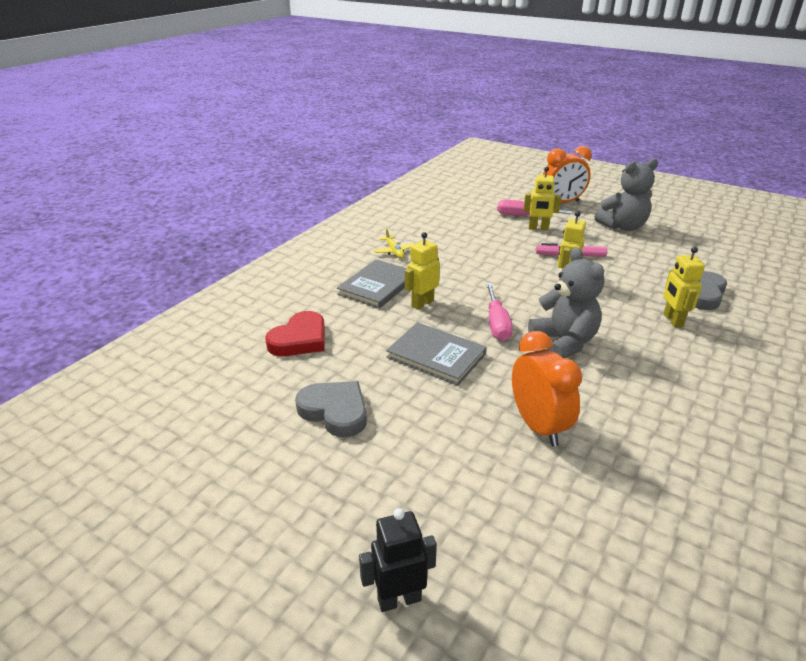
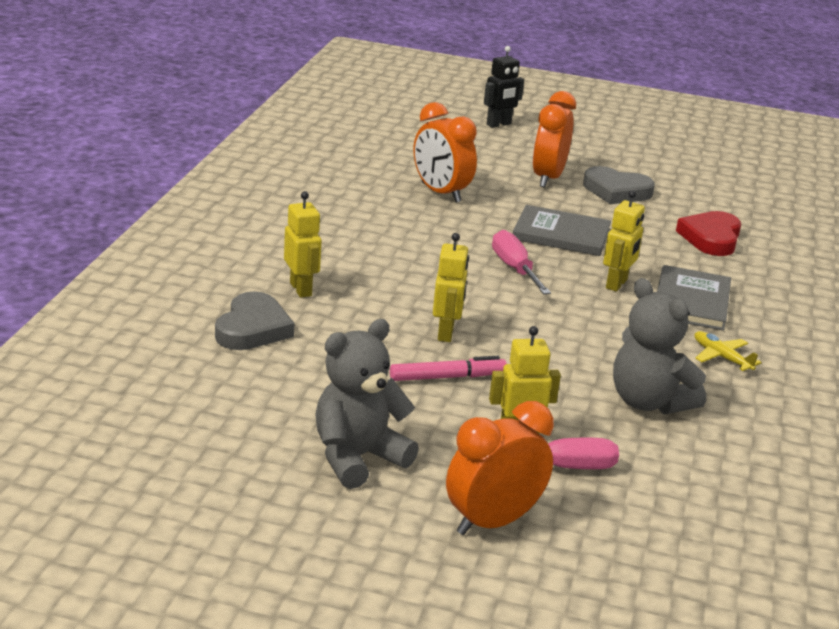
camera: 160 degrees right, 5 degrees down
grey teddy bear [528,247,604,358] -> grey teddy bear moved to [613,278,706,414]
none -> orange clock [532,91,576,188]

